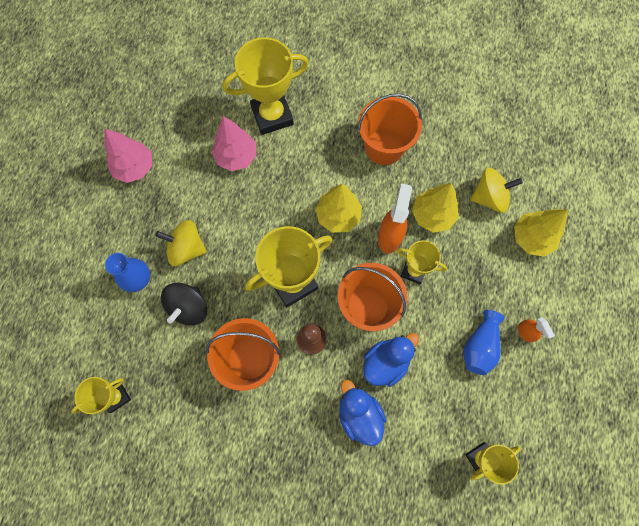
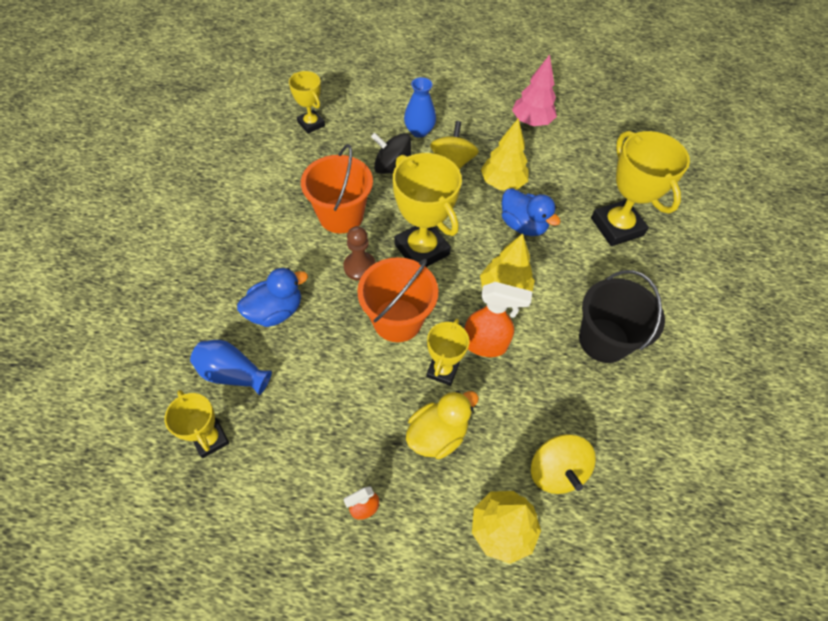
camera: 85 degrees right, 15 degrees down
pink tree [212,116,257,171] -> none
orange bucket [358,94,422,165] -> black bucket [579,270,665,363]
blue duck [363,333,419,387] -> blue duck moved to [502,188,561,236]
yellow tree [412,183,459,233] -> yellow tree moved to [481,118,529,190]
blue vase [463,310,505,375] -> blue vase moved to [190,340,272,395]
none -> yellow duck [406,391,479,459]

